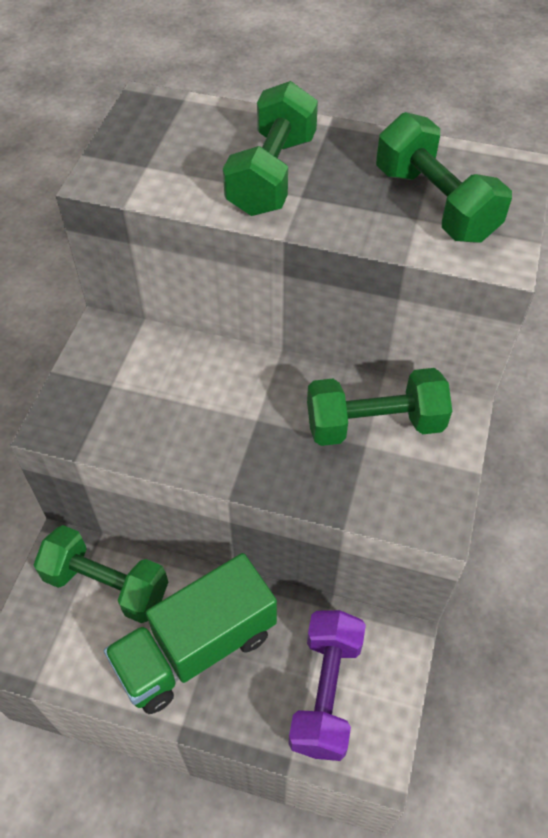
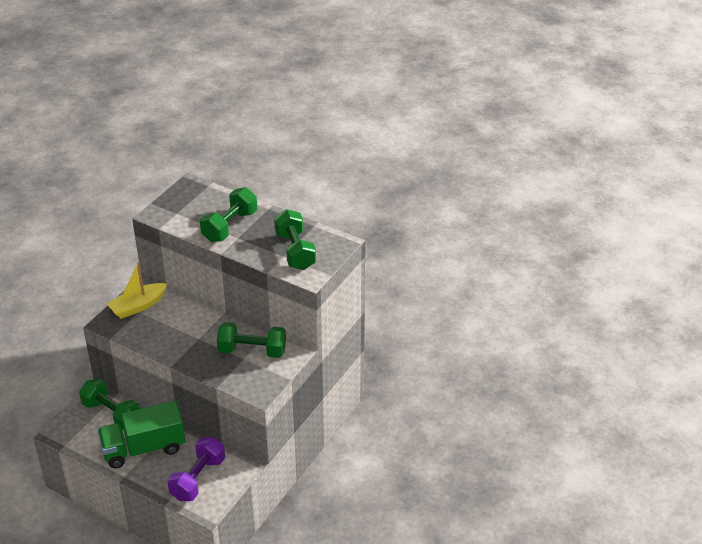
camera: 15 degrees right, 15 degrees down
none -> yellow boat [107,262,167,319]

